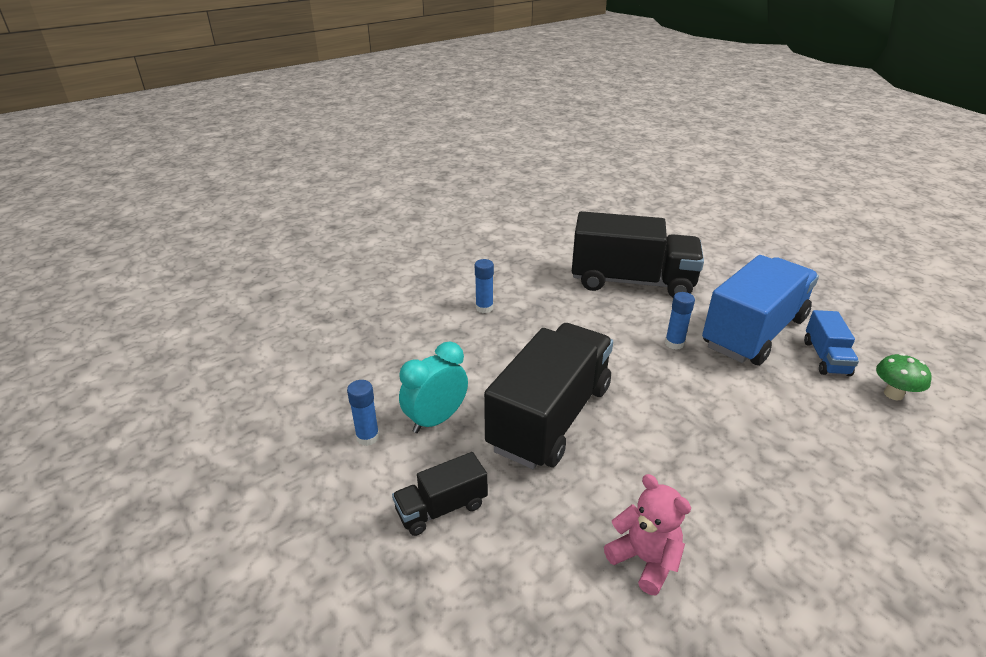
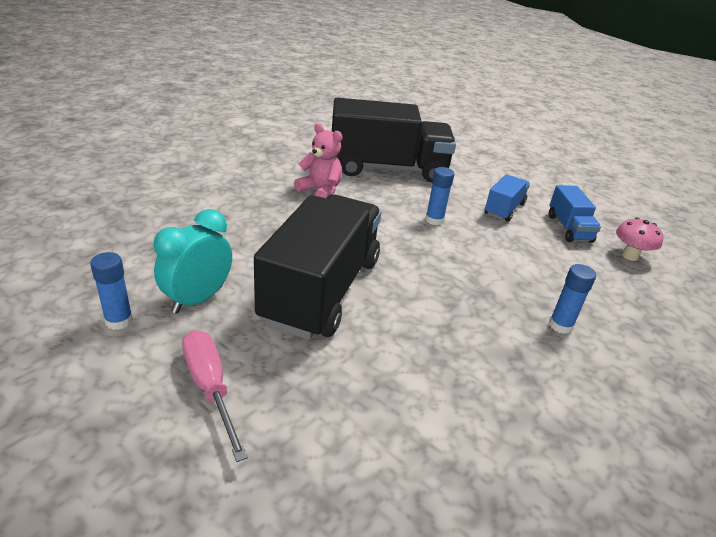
camera: 15 degrees left, 0 degrees up
black truck [392,452,488,536] -> pink screwdriver [182,330,248,462]
blue glue stick [475,259,494,313] -> blue glue stick moved to [549,264,596,334]
pink teddy bear [604,474,691,596] -> pink teddy bear moved to [294,123,343,198]
blue truck [702,255,819,365] -> blue truck [484,174,530,222], size x0.47
green mushroom [876,353,932,400] -> pink mushroom [616,218,663,261]

